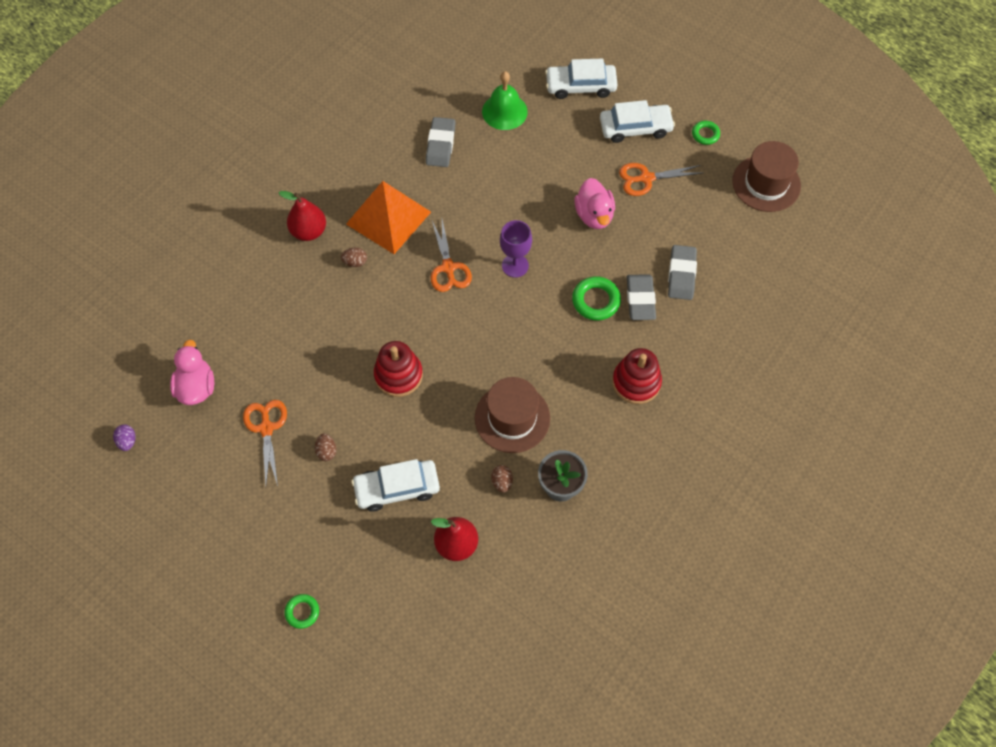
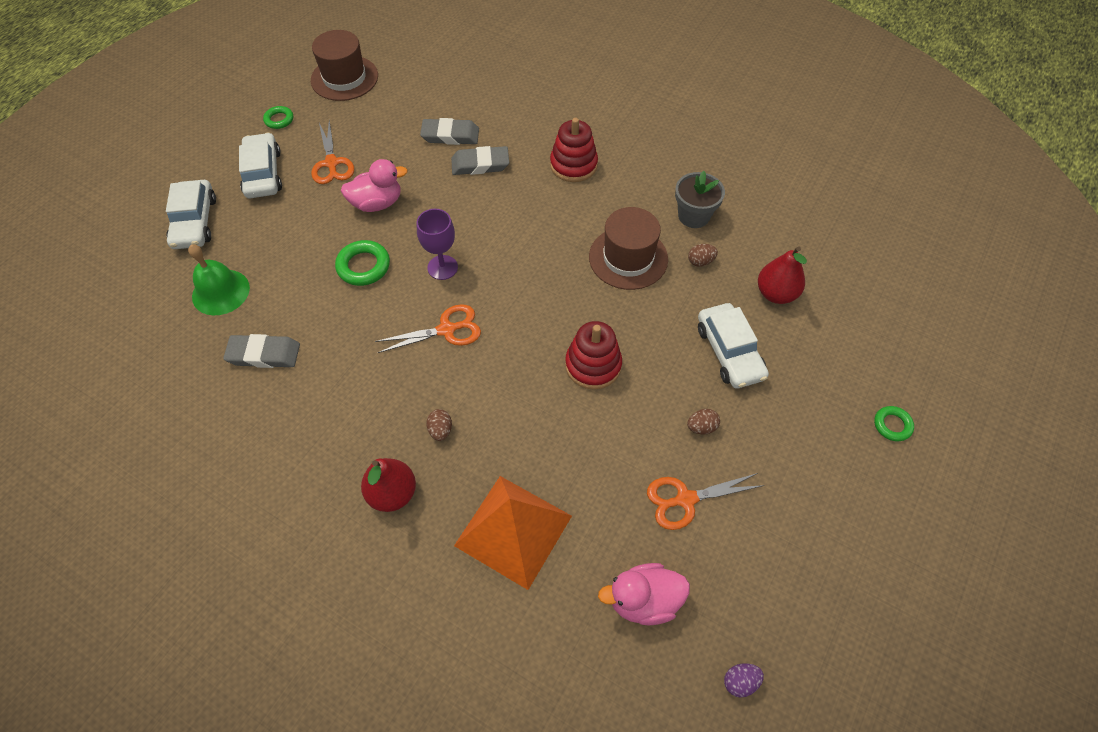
camera: 95 degrees left, 5 degrees down
orange pyramid [346,181,431,254] -> orange pyramid moved to [454,476,572,590]
green ring [572,276,621,321] -> green ring moved to [335,240,390,286]

